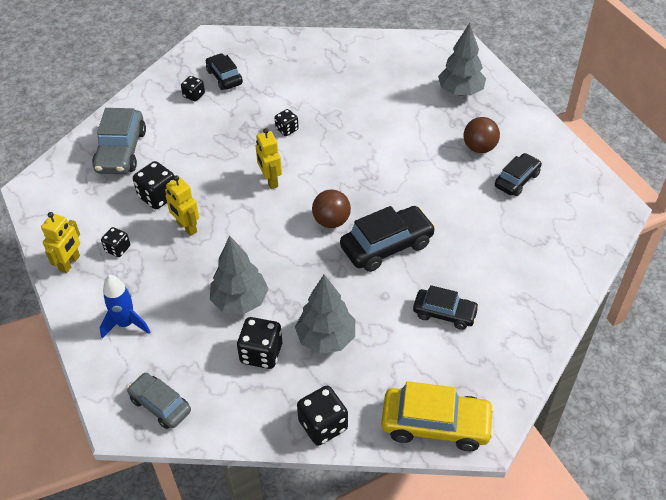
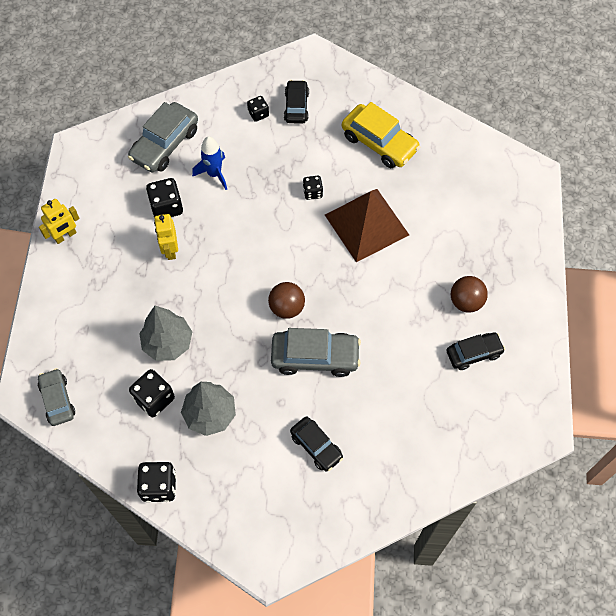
camera: 30 degrees right, 15 degrees up
blue rocket [100,275,150,338] -> blue rocket moved to [192,136,227,190]
black dice [101,227,130,257] -> none
yellow robot [256,128,282,189] -> none
black car [340,206,436,272] -> grey car [271,328,361,377]
yellow car [381,381,495,451] -> yellow car moved to [342,102,420,168]
grey tree [438,23,486,96] -> none
none -> brown pyramid [325,189,409,262]

